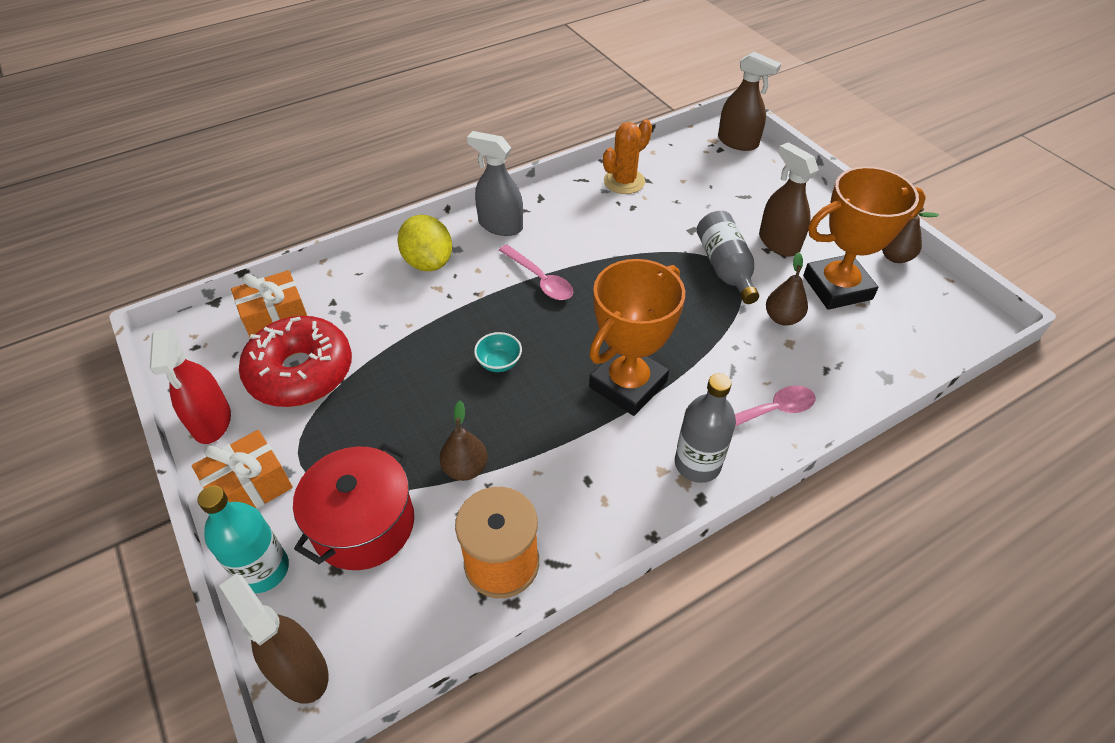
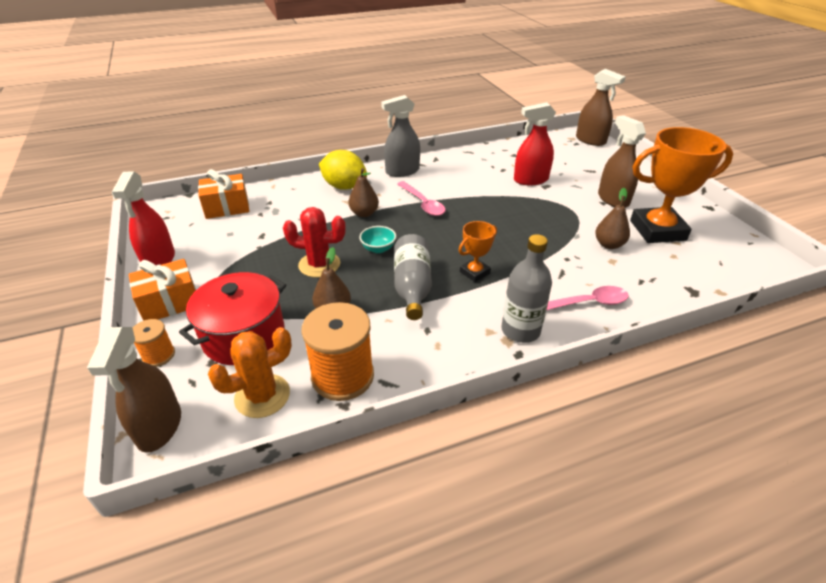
camera: 10 degrees right, 10 degrees down
turquoise bottle [197,486,289,593] -> orange spool [133,319,175,367]
brown spray bottle [219,574,329,704] -> brown spray bottle turned 150 degrees counterclockwise [87,327,181,453]
red donut [239,316,352,407] -> none
yellow lemon [398,215,452,271] -> yellow lemon turned 45 degrees counterclockwise [319,150,367,190]
grey spray bottle [467,131,523,236] -> grey spray bottle turned 60 degrees counterclockwise [381,95,420,177]
orange trophy [589,259,685,416] -> orange trophy [459,221,497,282], size x0.49
orange cactus [603,119,652,194] -> orange cactus moved to [208,327,292,418]
grey bottle [697,211,759,304] -> grey bottle moved to [394,234,432,320]
brown pear [882,208,939,263] -> brown pear moved to [348,168,379,217]
none -> red cactus [283,207,346,277]
none -> red spray bottle [514,102,556,185]

